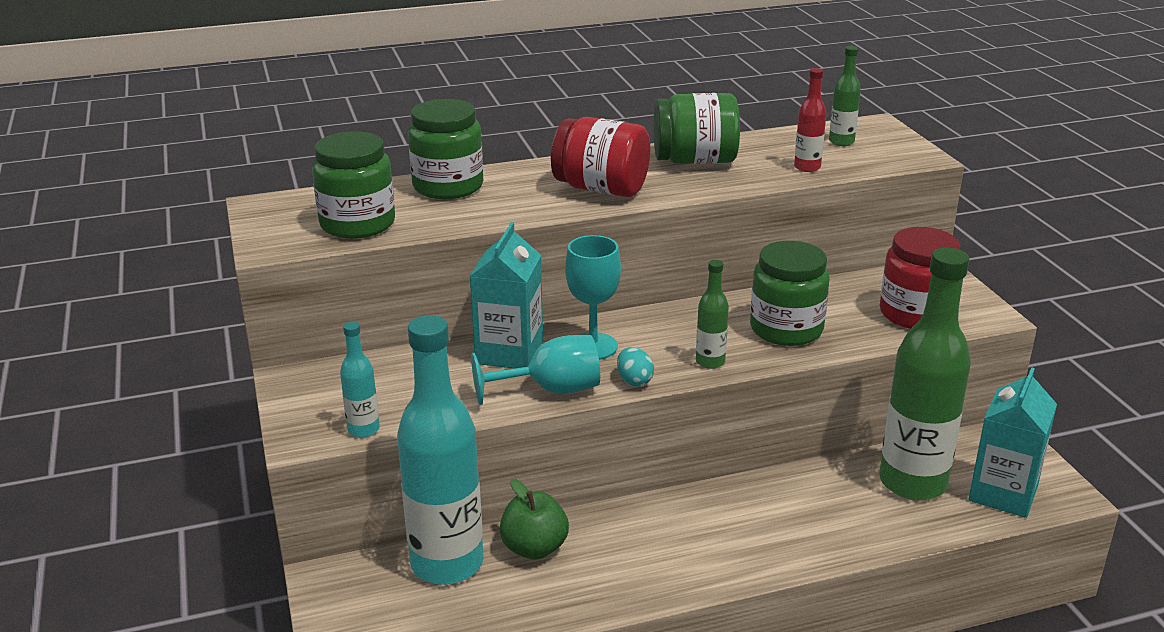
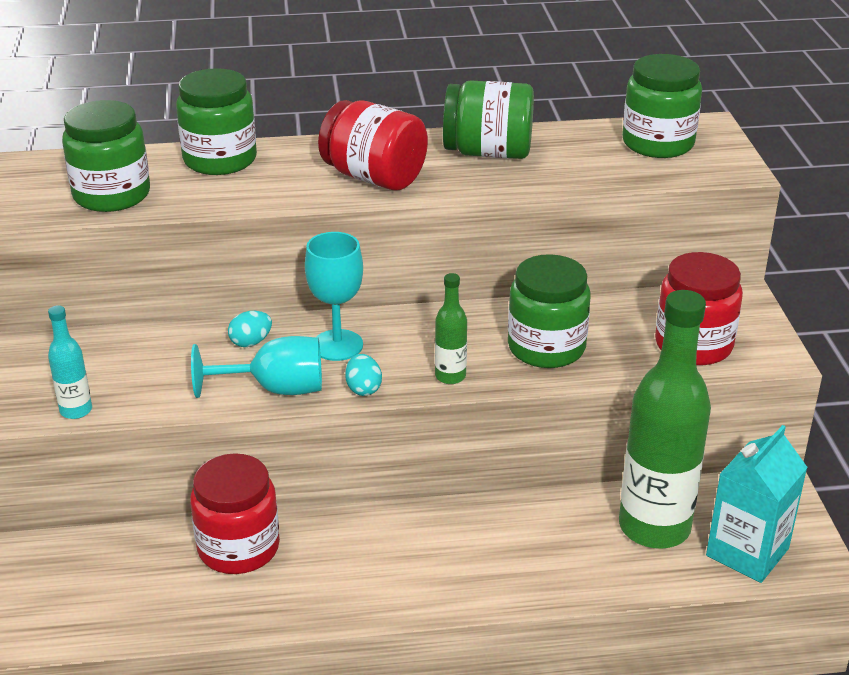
camera: 10 degrees right, 5 degrees up
turquoise bottle [397,315,484,585] -> none
turquoise carton [469,222,543,369] -> turquoise egg [228,311,272,347]
green apple [500,479,569,560] -> red jar [190,453,280,574]
red bottle [794,68,826,172] -> none
green bottle [829,46,861,146] -> green jar [622,54,702,158]

